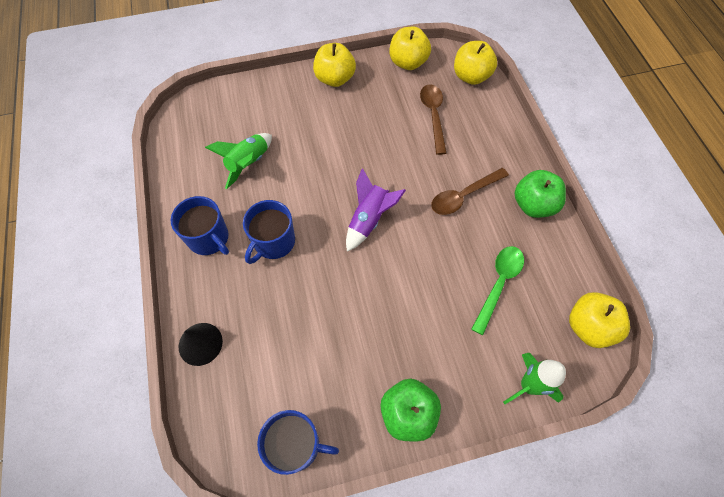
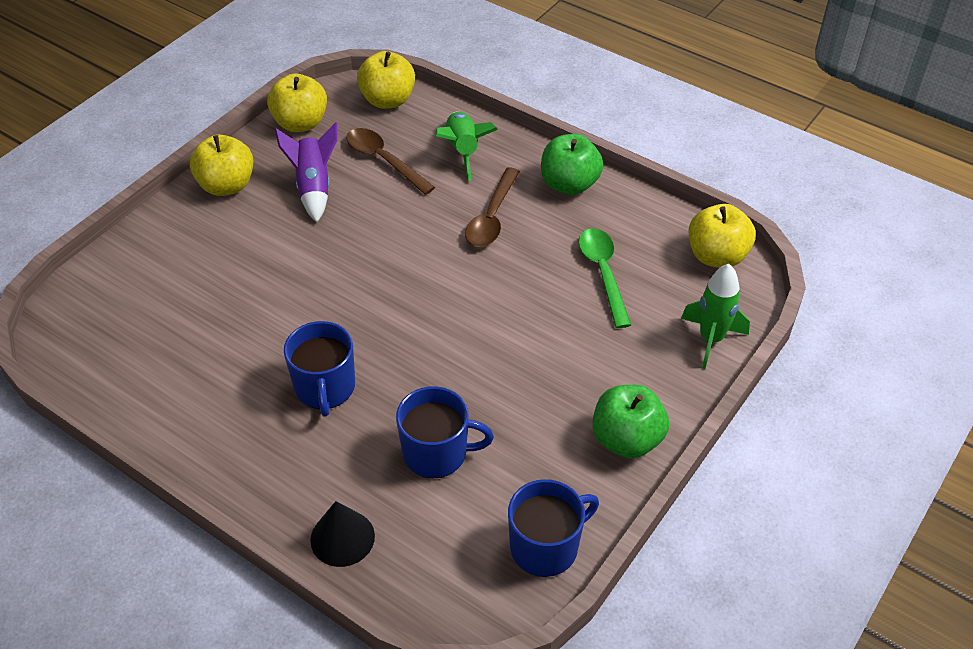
camera: 40 degrees left, 15 degrees down
blue mug [171,196,229,255] -> blue mug moved to [396,386,494,478]
green rocket [205,133,272,189] -> green rocket moved to [436,111,498,181]
purple rocket [346,168,406,251] -> purple rocket moved to [275,122,337,222]

